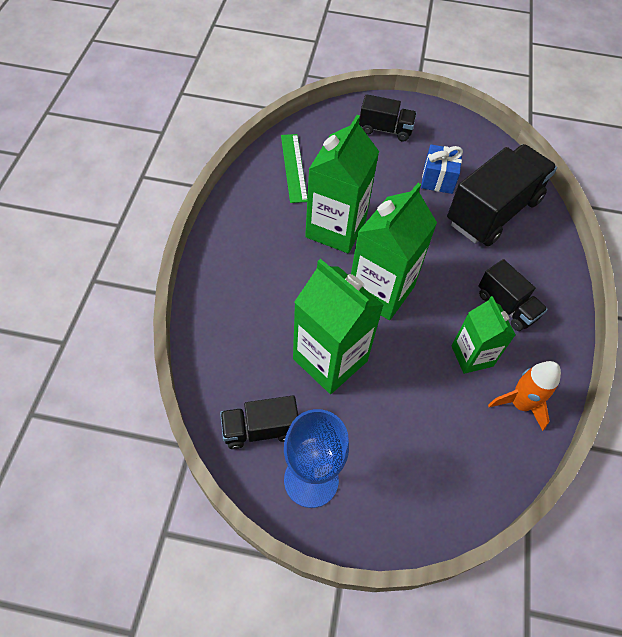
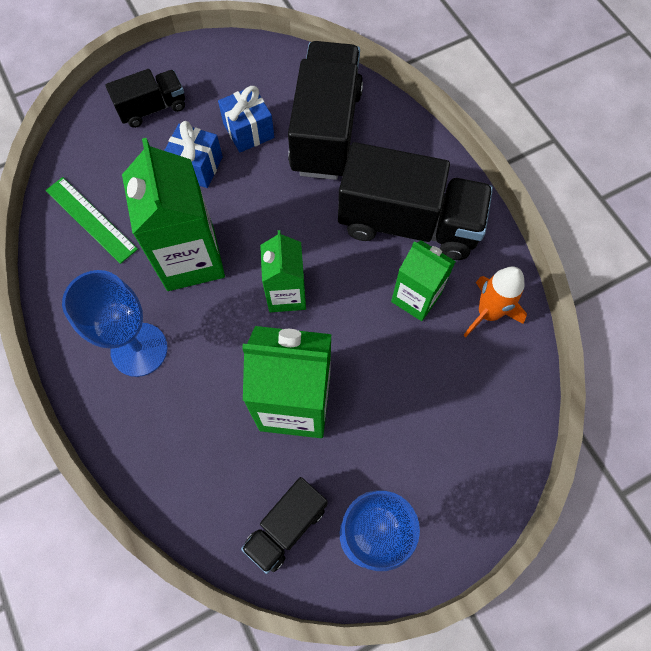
camera: 35 degrees left, 10 degrees up
green carton [351,183,437,320] -> green carton [260,230,306,312], size x0.62
black truck [478,259,548,331] -> black truck [338,142,493,260], size x1.89
none -> blue goblet [62,270,168,377]
none -> blue gift [164,121,223,188]

